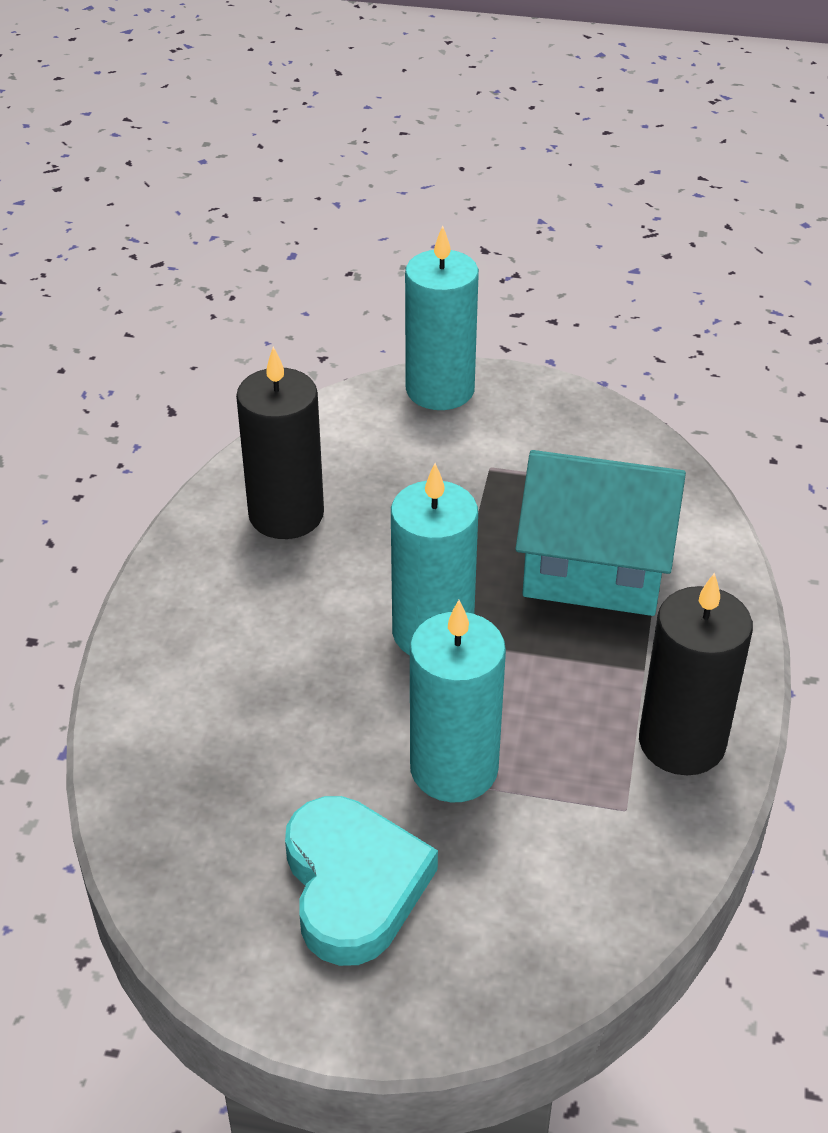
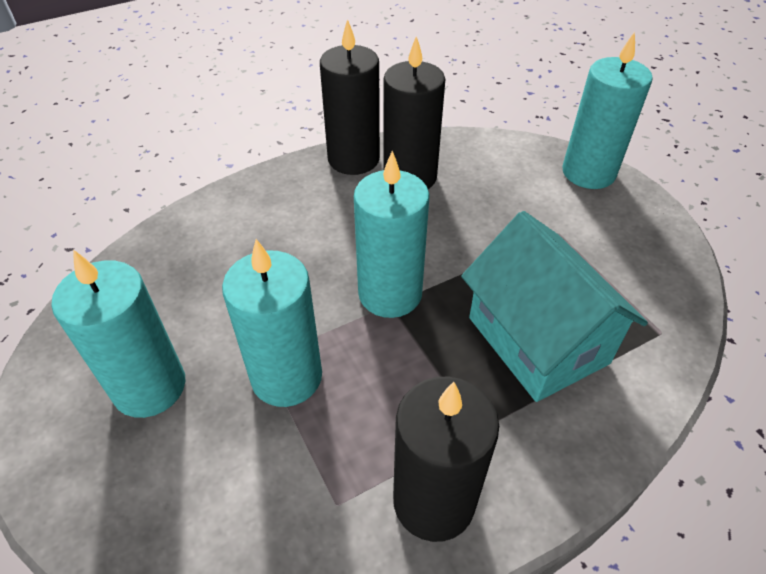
camera: 50 degrees right, 5 degrees up
turquoise heart [285,796,438,966] -> turquoise candle [51,249,185,418]
none -> black candle [320,19,380,175]

